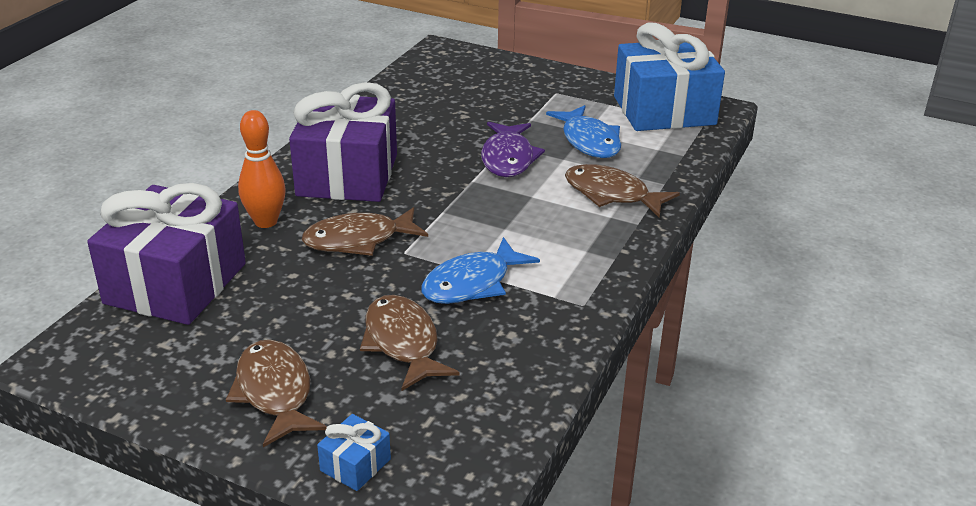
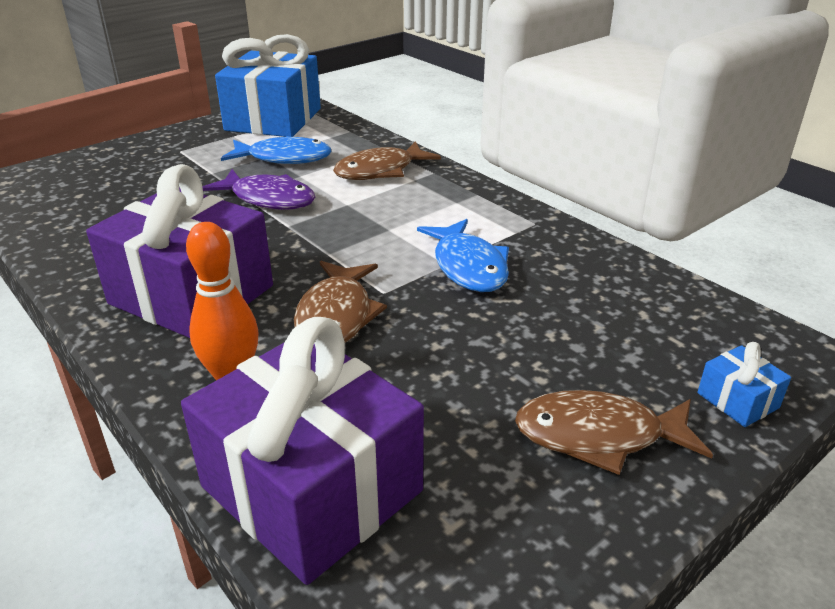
camera: 65 degrees left, 0 degrees up
brown fish [360,295,460,391] -> none

